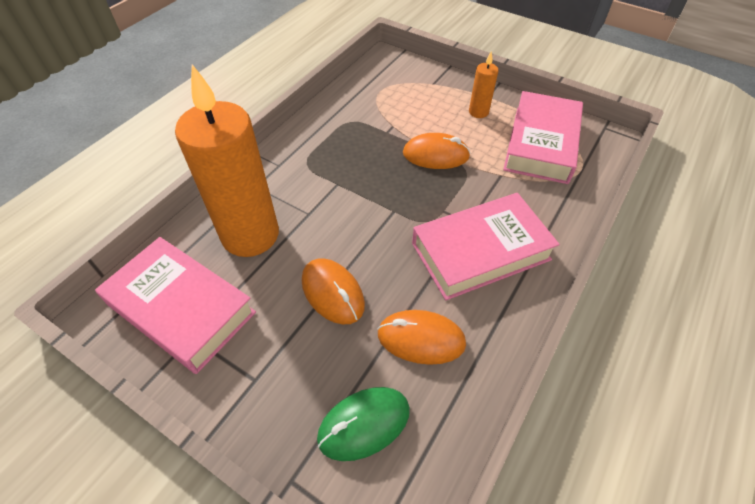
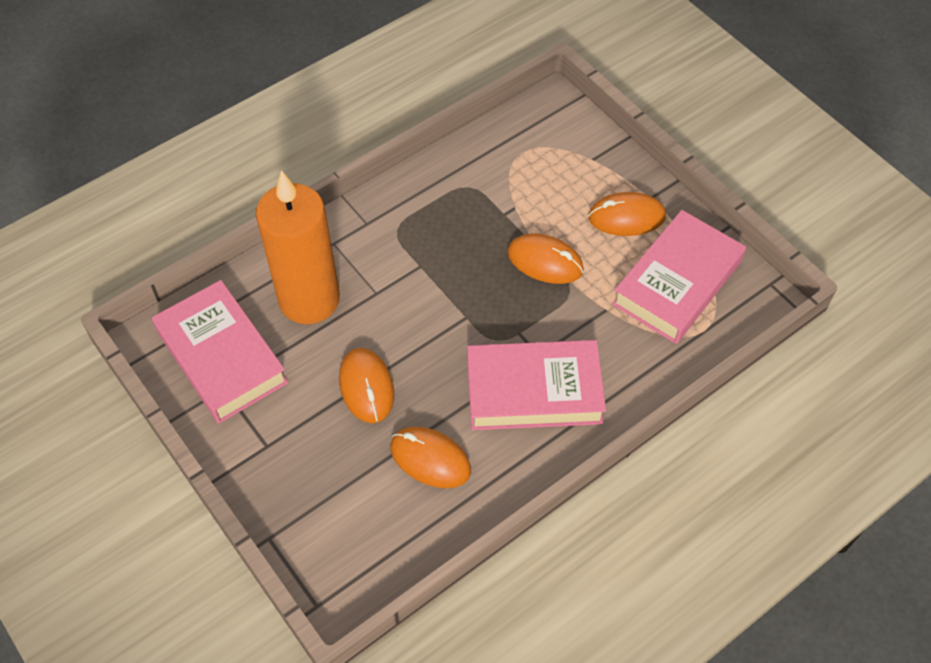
camera: 20 degrees right, 5 degrees up
green mouse [317,387,410,461] -> none
orange candle [469,51,499,118] -> orange mouse [588,192,666,236]

